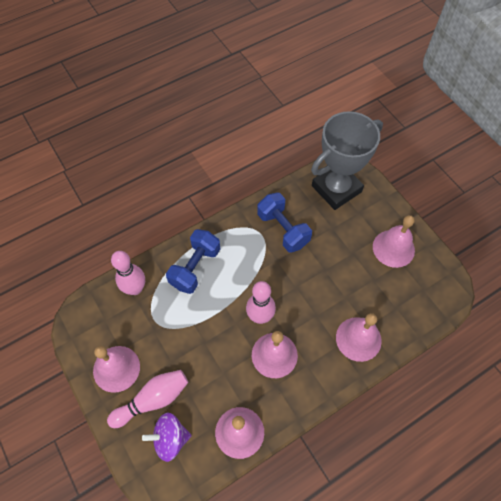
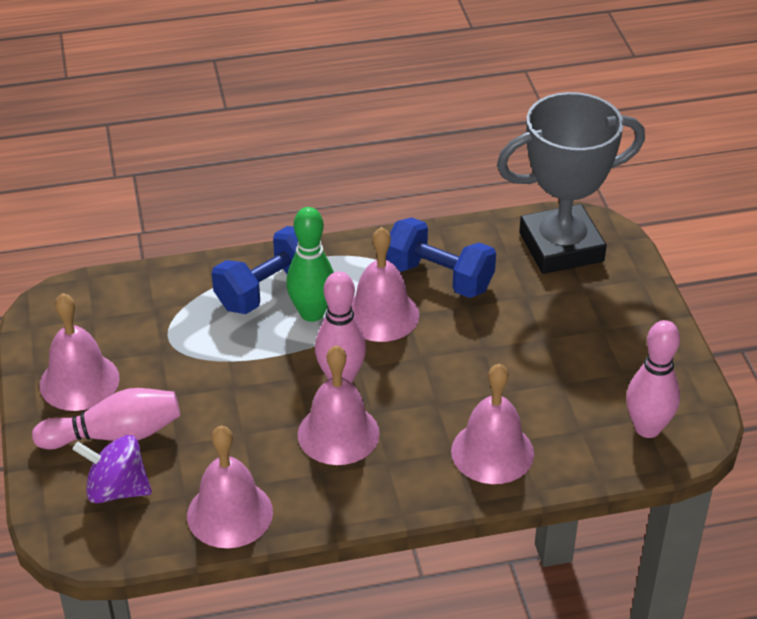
camera: 20 degrees right, 20 degrees down
pink bowling pin [111,251,145,295] -> pink bowling pin moved to [626,320,680,438]
blue dumbbell [257,192,312,253] -> blue dumbbell turned 45 degrees counterclockwise [386,217,496,298]
pink bell [373,215,415,268] -> pink bell moved to [351,227,419,342]
none -> green bowling pin [286,207,334,322]

